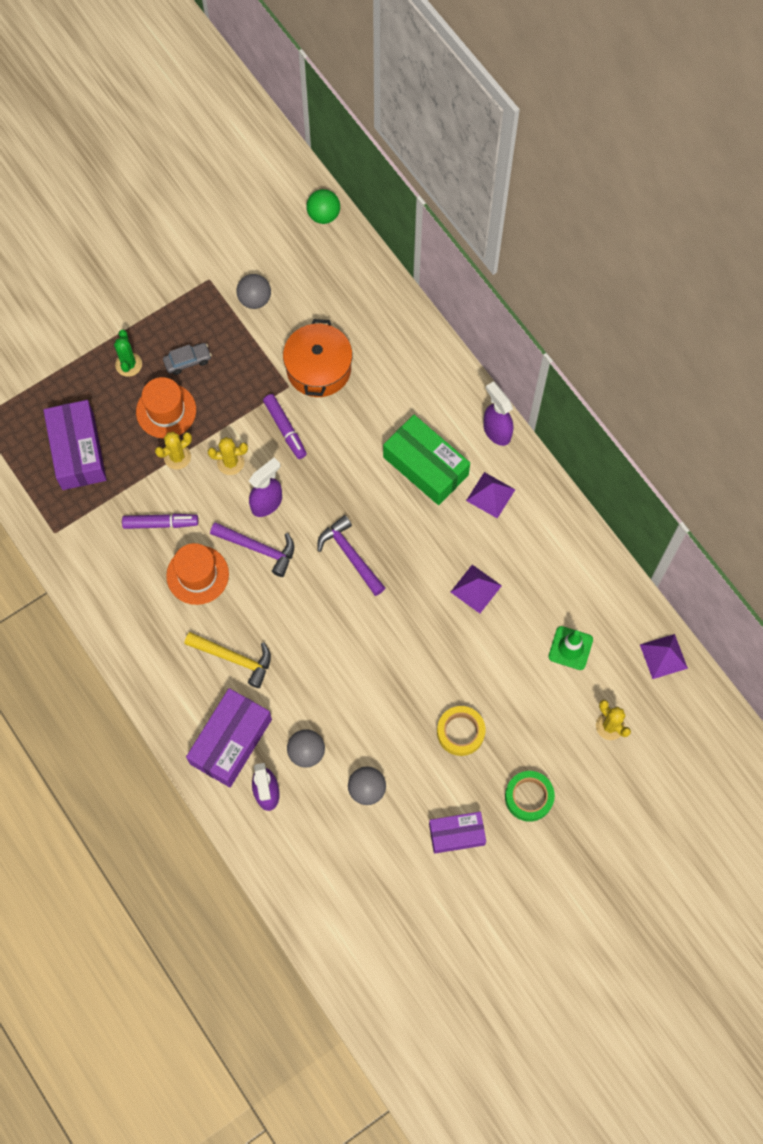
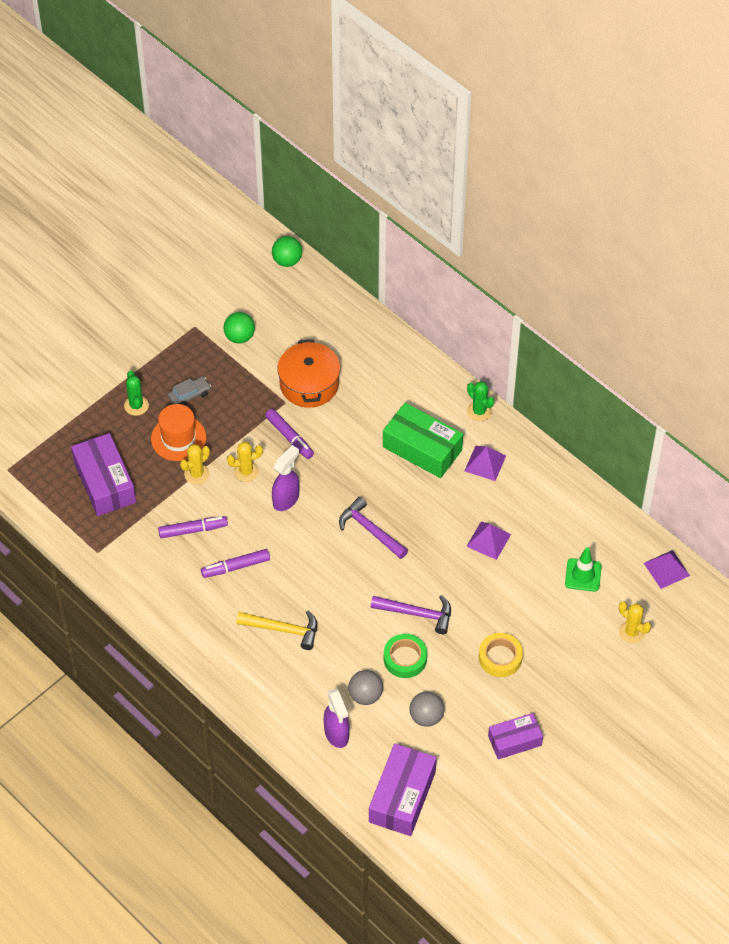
camera: 10 degrees left, 15 degrees down
orange hat [166,543,229,605] -> purple marker [201,549,270,578]
purple box [186,688,272,787] -> purple box moved to [369,744,437,836]
purple hammer [210,522,294,577] -> purple hammer moved to [371,595,451,634]
grey ball [236,274,271,309] -> green ball [223,312,255,344]
purple spray bottle [483,382,513,446] -> green cactus [467,381,494,421]
green tape [505,771,555,822] -> green tape moved to [384,634,427,678]

